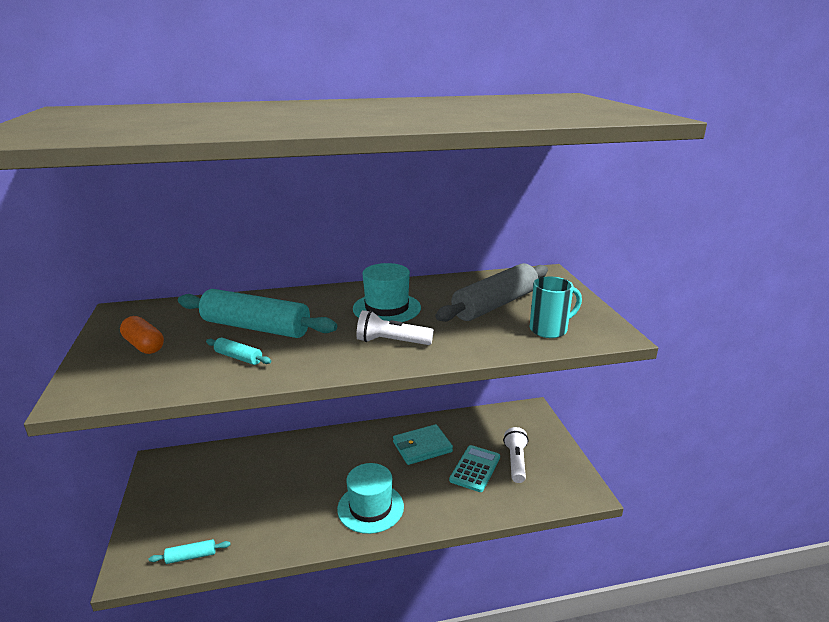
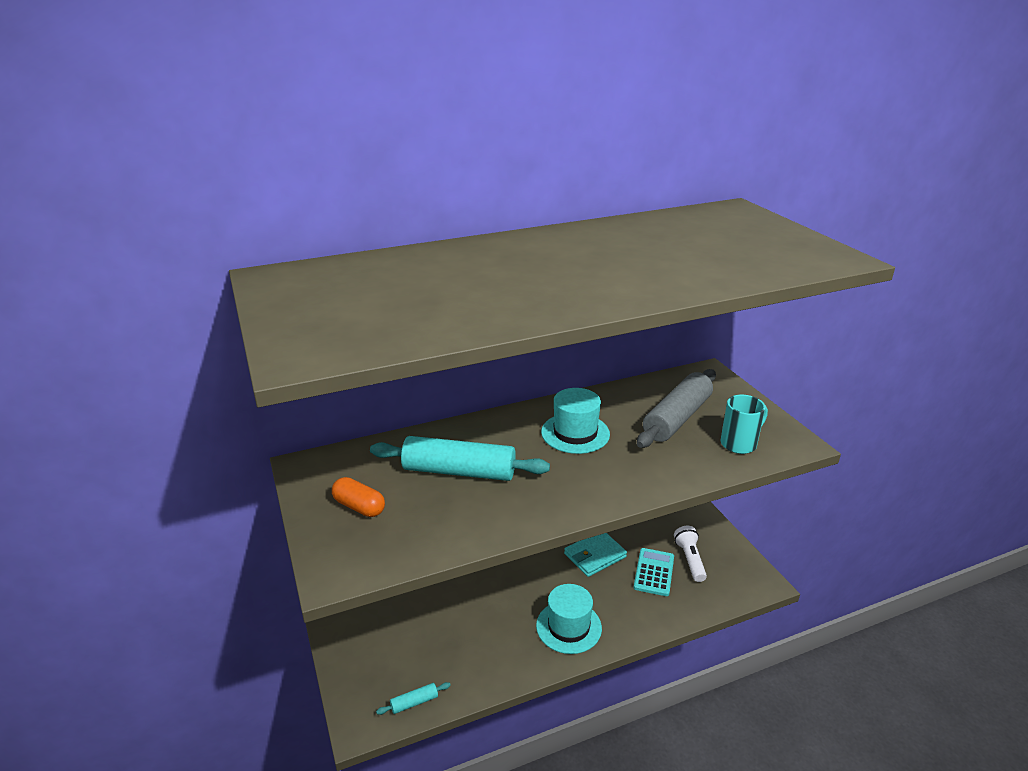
camera: 10 degrees left, 5 degrees up
turquoise rolling pin [206,338,271,365] -> none
white flashlight [356,310,434,345] -> none

